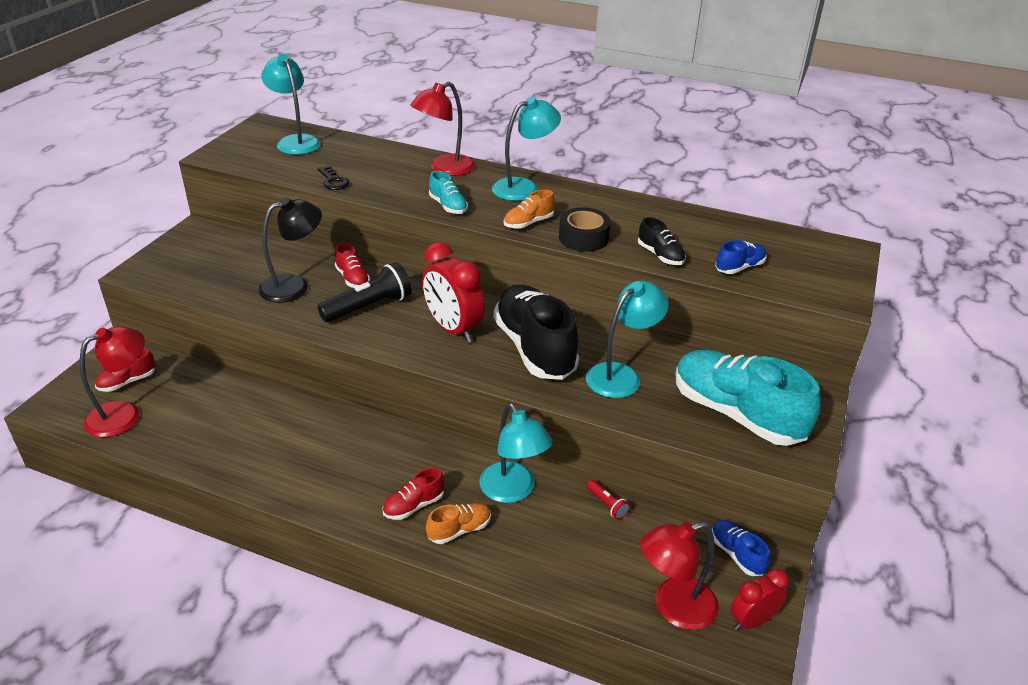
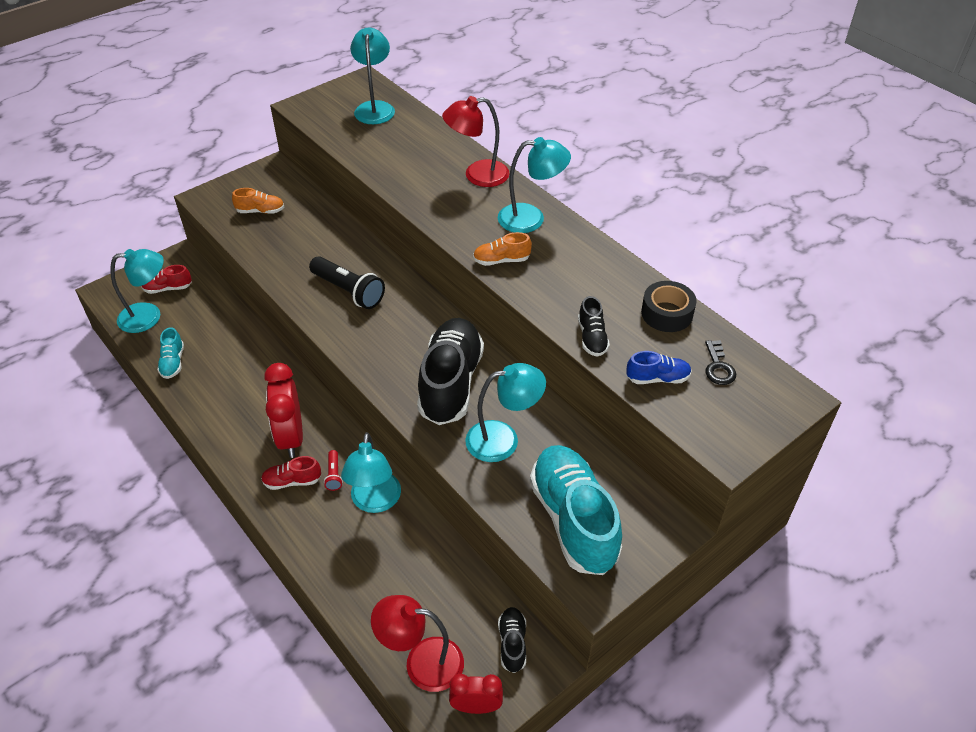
camera: 30 degrees right, 10 degrees up
red lamp [80,326,145,438] -> turquoise lamp [110,249,164,333]
black lamp [258,197,322,303] -> none
black key [317,165,350,190] -> black key moved to [705,340,736,385]
black flashlight [317,262,412,322] -> black flashlight turned 45 degrees clockwise [309,256,385,309]
red shoe [335,243,370,288] -> none
red clock [422,242,485,343] -> red clock moved to [264,363,303,458]
orange shoe [426,503,491,544] -> orange shoe moved to [232,188,284,214]
turquoise shoe [429,171,468,214] -> turquoise shoe moved to [157,327,184,379]
black tape [559,207,611,252] -> black tape moved to [641,281,697,332]
red flashlight [587,480,630,520] -> red flashlight moved to [324,450,343,491]
blue shoe [712,520,770,576] -> black shoe [498,607,526,673]

